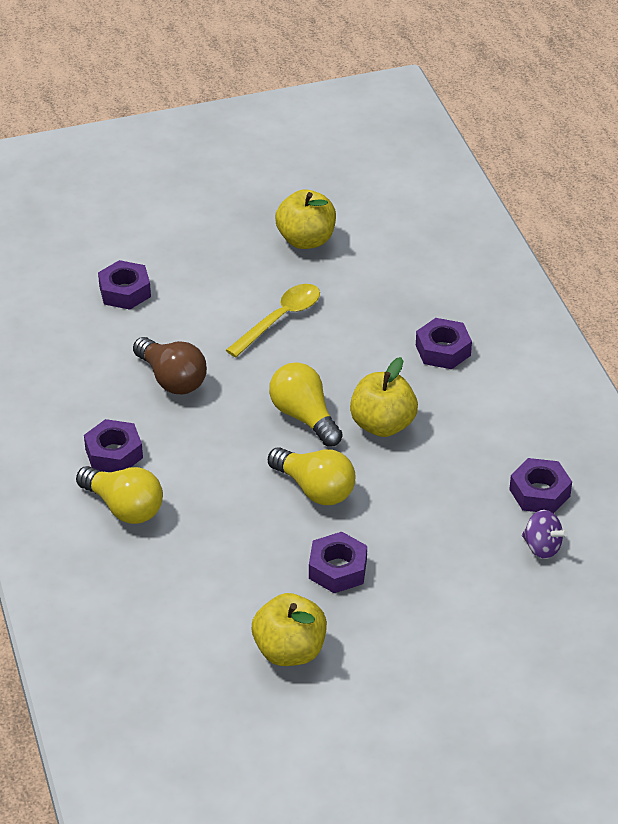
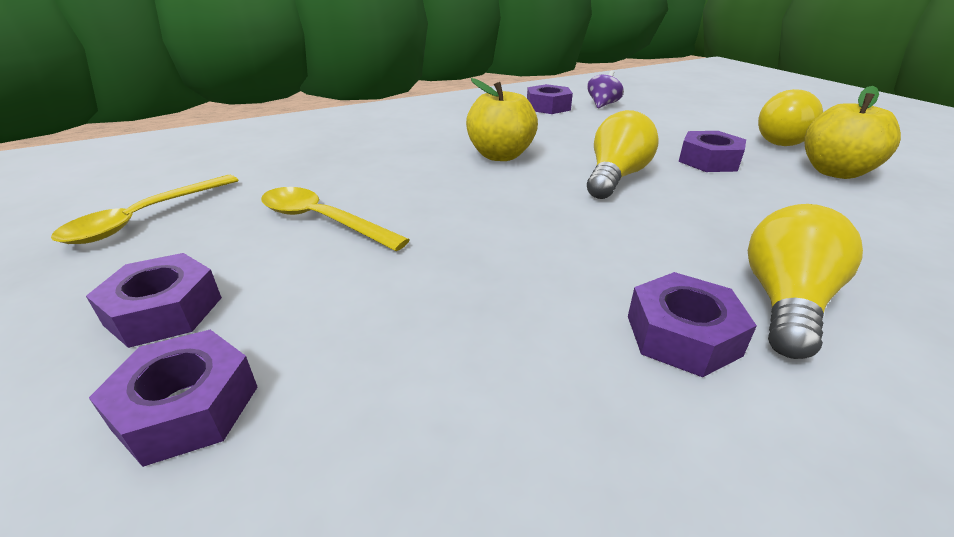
camera: 100 degrees left, 10 degrees down
brown light bulb [133,337,207,394] -> none
yellow light bulb [269,362,343,447] -> yellow light bulb moved to [758,89,823,146]
yellow apple [275,189,336,249] -> yellow spoon [51,175,238,244]
purple nut [416,318,472,369] -> purple nut moved to [86,253,222,348]

